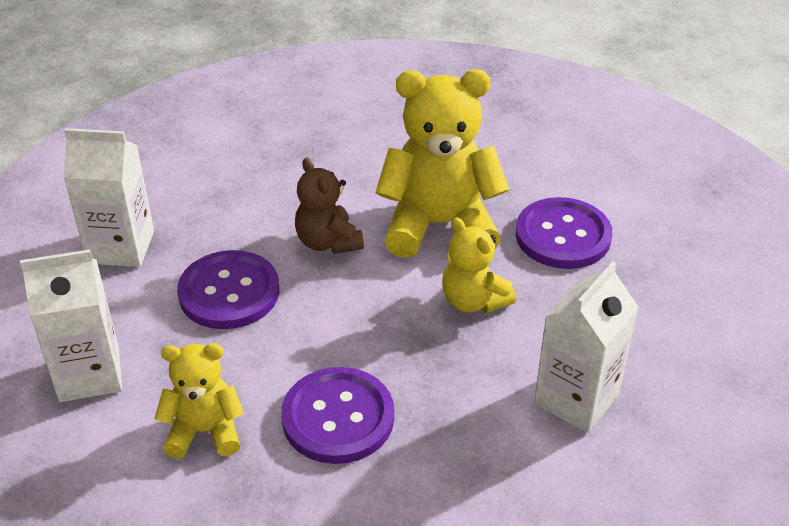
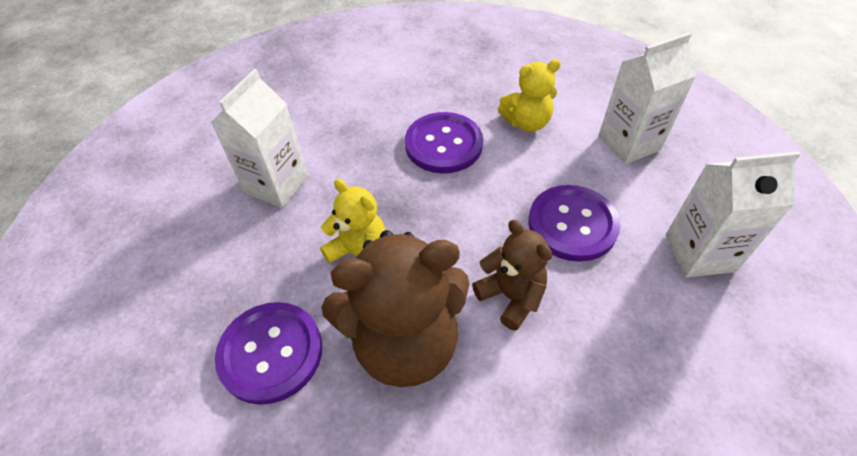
camera: 170 degrees right, 10 degrees up
yellow teddy bear [375,69,509,258] -> brown teddy bear [321,230,469,387]

